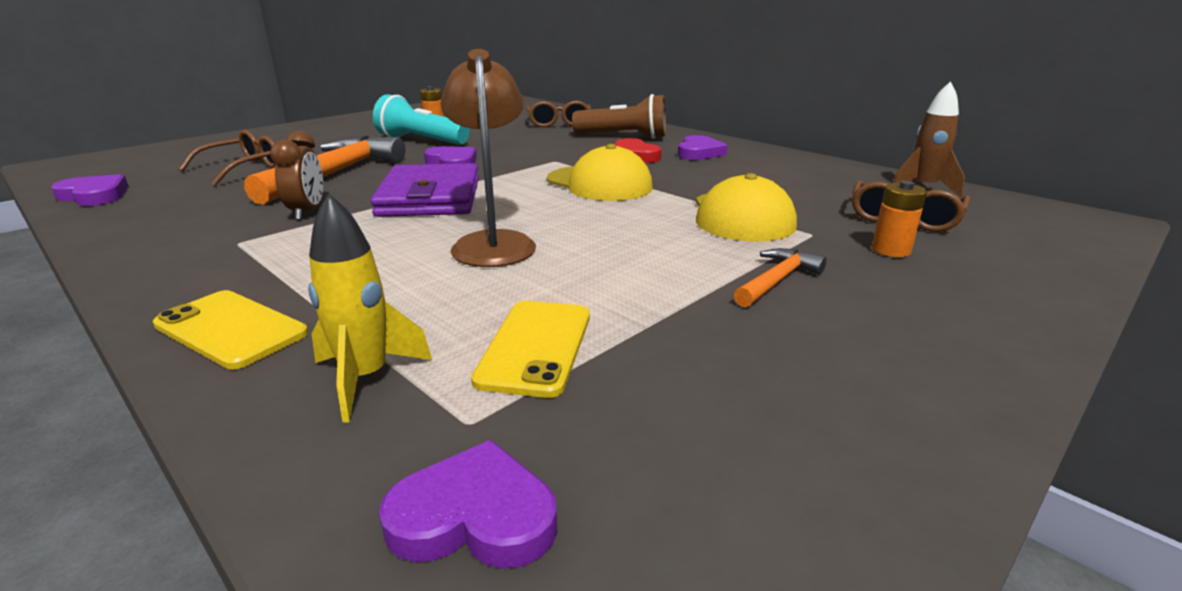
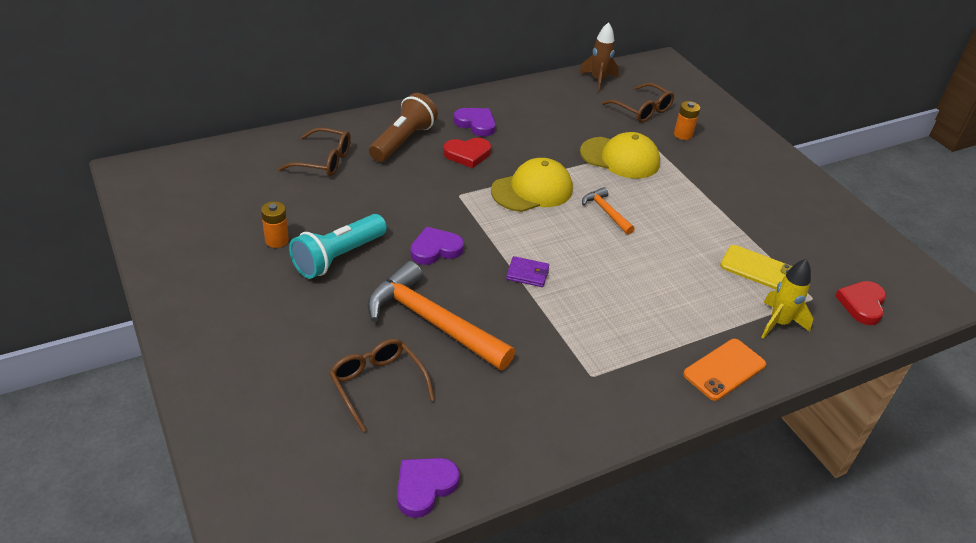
camera: 75 degrees left, 15 degrees up
yellow phone [153,290,308,369] -> orange phone [683,339,766,401]
brown clock [270,131,323,220] -> none
purple wallet [370,163,479,217] -> purple wallet [506,256,549,287], size x0.43
purple heart [379,440,557,569] -> red heart [835,281,886,325]
brown lamp [441,49,536,267] -> none
orange hammer [734,248,827,308] -> orange hammer moved to [582,187,635,235]

